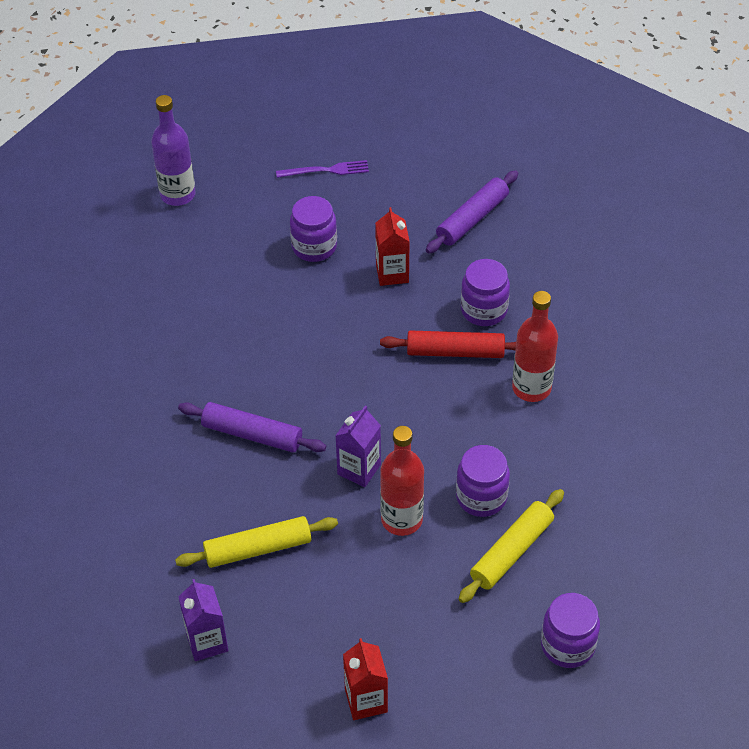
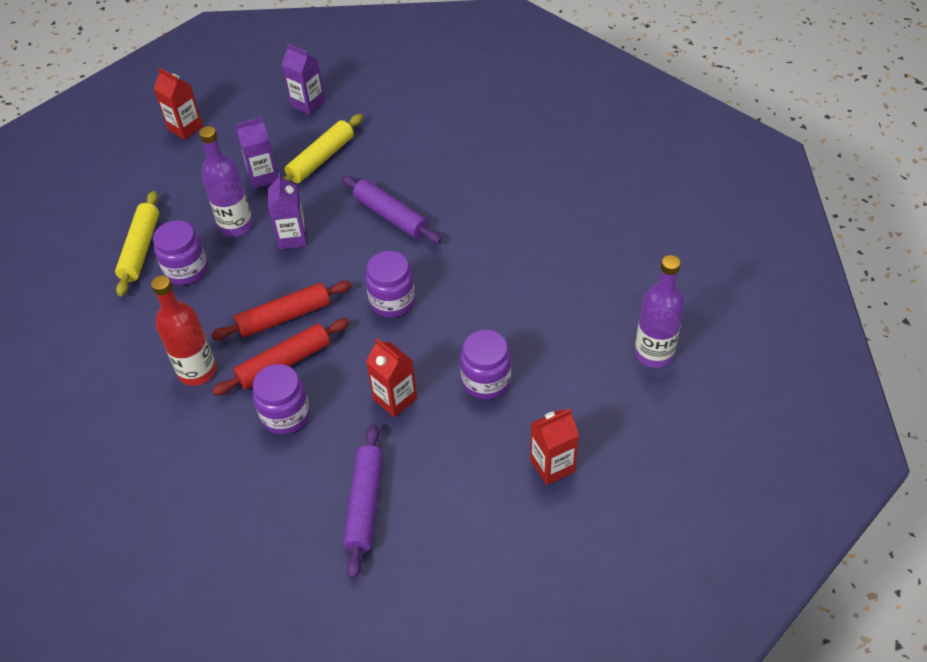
camera: 145 degrees right, 0 degrees up
purple rolling pin [178,402,326,452] -> purple rolling pin turned 60 degrees clockwise [342,175,441,243]
purple fork [276,160,369,178] -> red carton [530,409,579,485]
red bottle [380,426,424,536] -> purple bottle [199,126,253,236]
purple jar [541,593,600,668] -> purple jar moved to [365,251,415,317]
none -> red rolling pin [211,281,352,340]
none -> purple carton [235,117,278,188]

